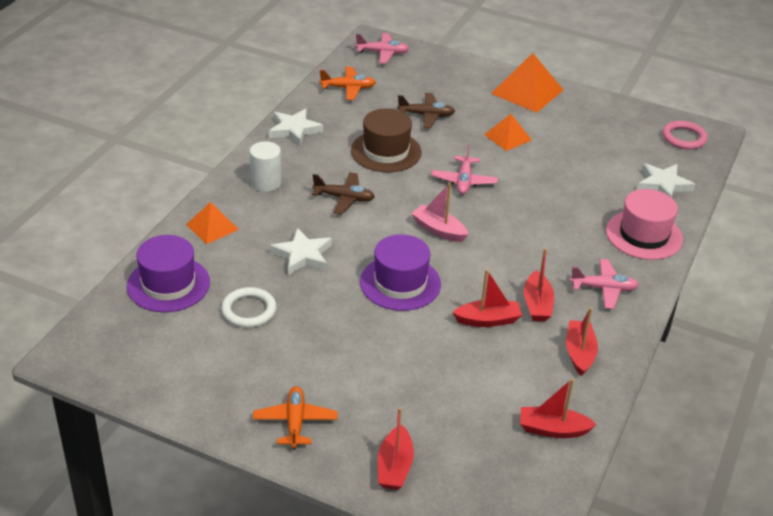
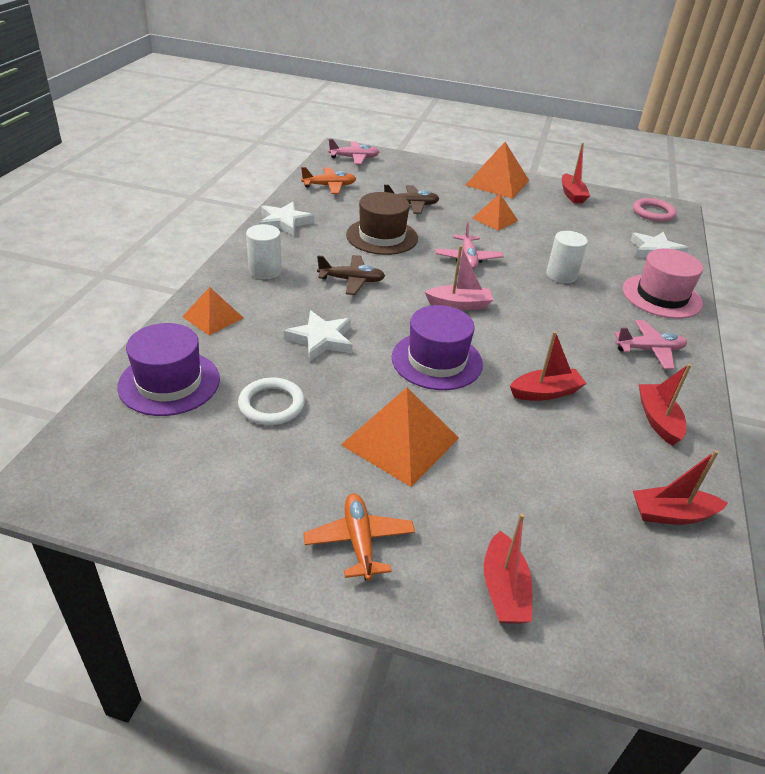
camera: 10 degrees left, 0 degrees up
pink boat [411,183,469,242] -> pink boat turned 150 degrees clockwise [425,245,493,310]
red boat [524,248,554,321] -> red boat moved to [562,143,590,203]
none -> orange pyramid [341,388,459,487]
none -> white cylinder [546,231,588,283]

